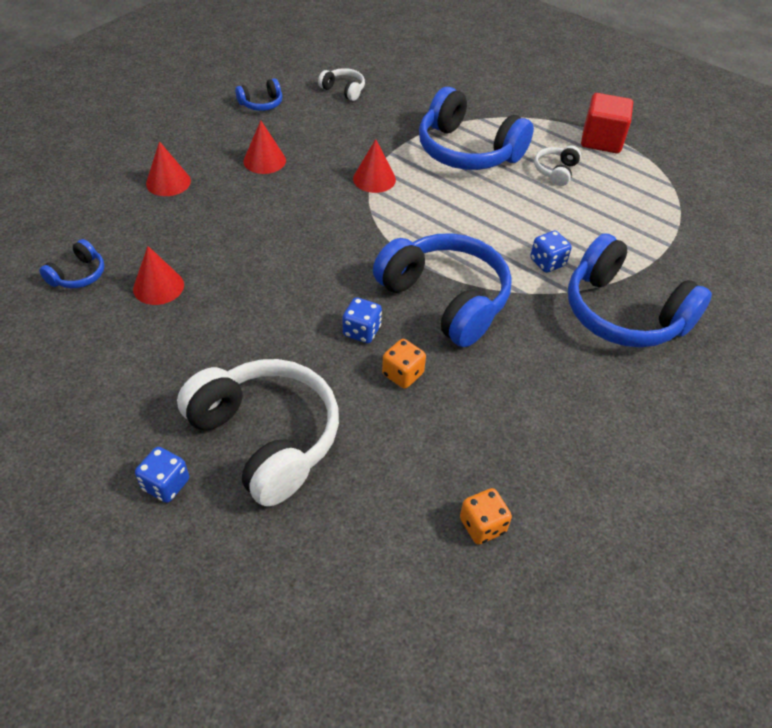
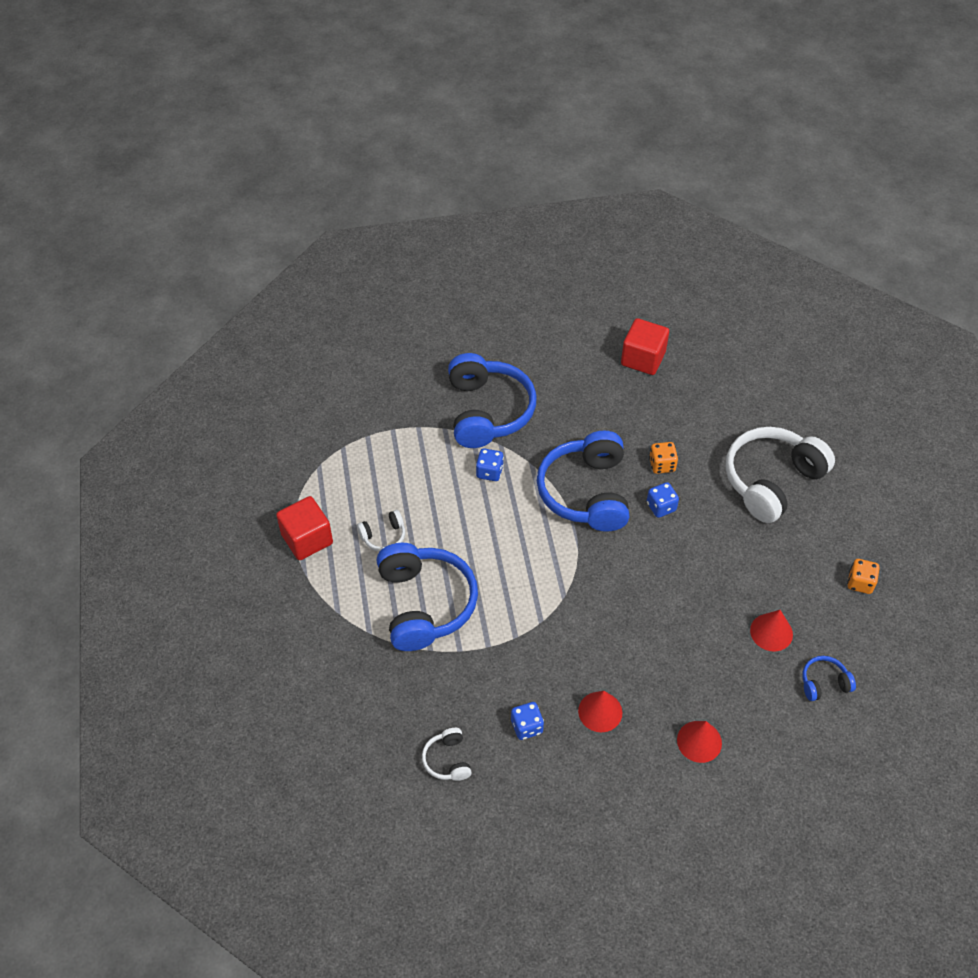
camera: 135 degrees left, 5 degrees up
blue dice [135,447,189,503] -> blue dice moved to [511,702,544,740]
white headphones [177,359,339,507] -> white headphones turned 45 degrees clockwise [726,427,835,523]
blue headphones [235,78,282,111] -> none
red cone [353,139,396,193] -> none
orange dice [460,488,512,545] -> orange dice moved to [847,559,879,594]
none -> red cube [621,318,669,375]

